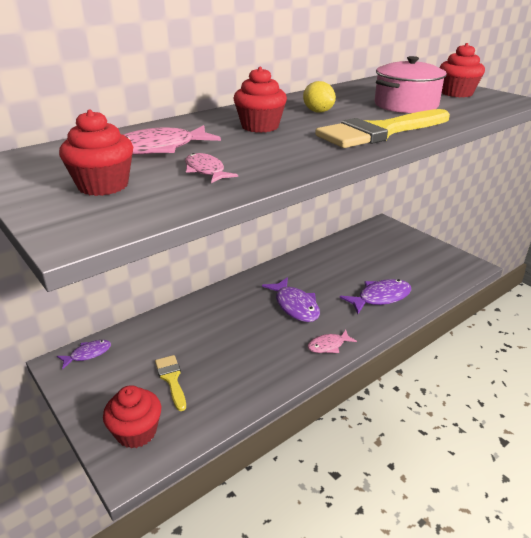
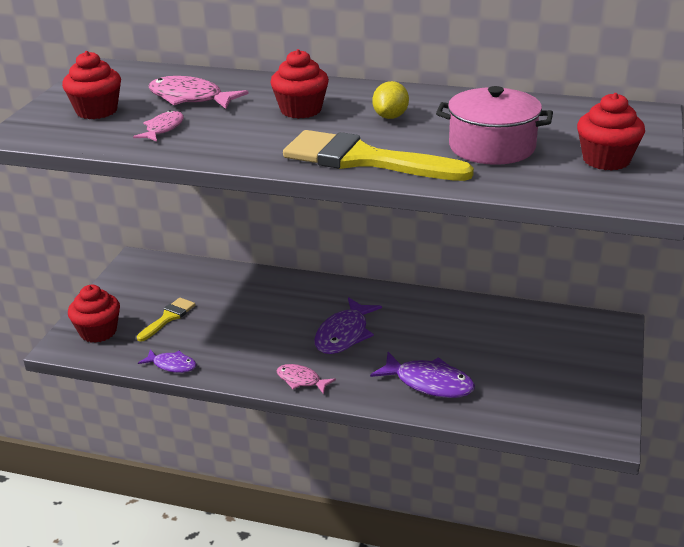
camera: 55 degrees right, 0 degrees up
purple fish [57,340,111,369] -> purple fish moved to [138,349,197,373]

